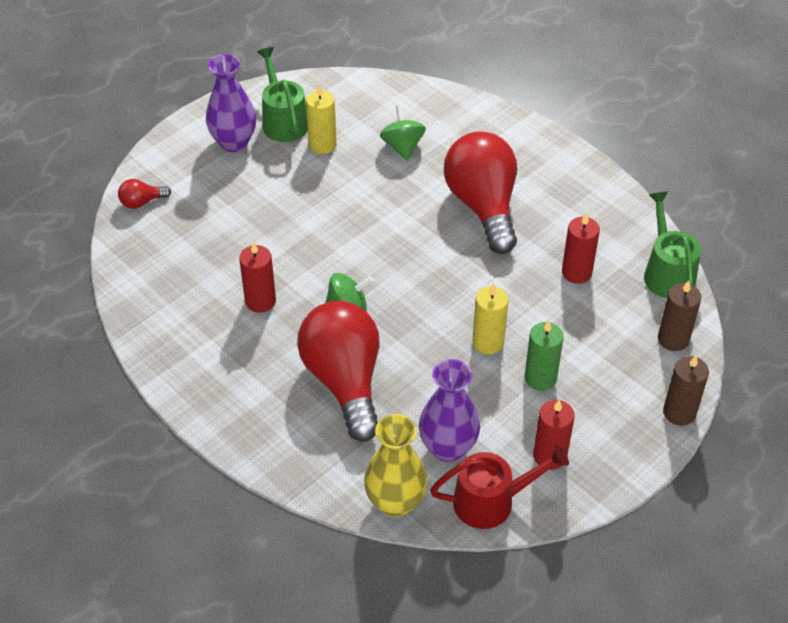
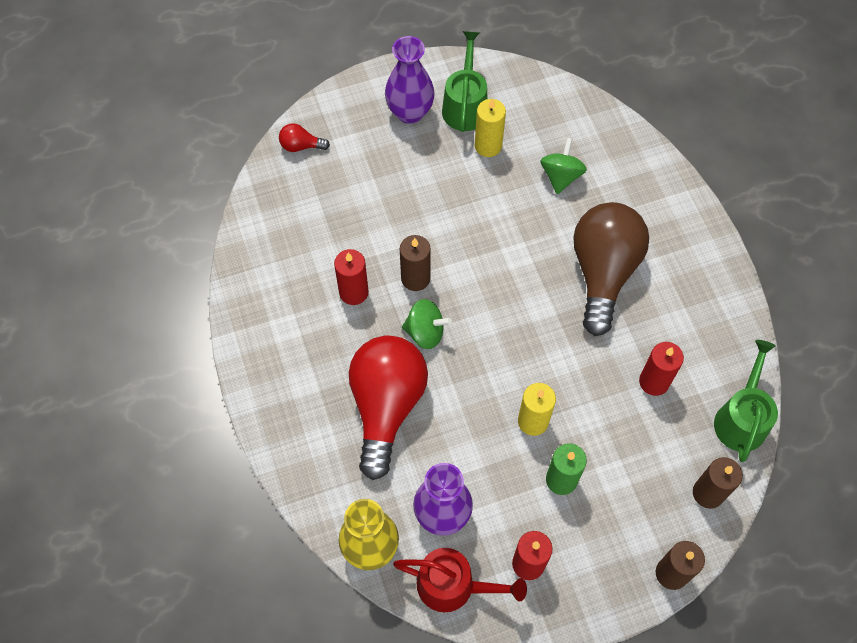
camera: 25 degrees right, 15 degrees up
red light bulb [444,131,517,254] -> brown light bulb [573,202,649,336]
none -> brown candle [400,235,431,291]

